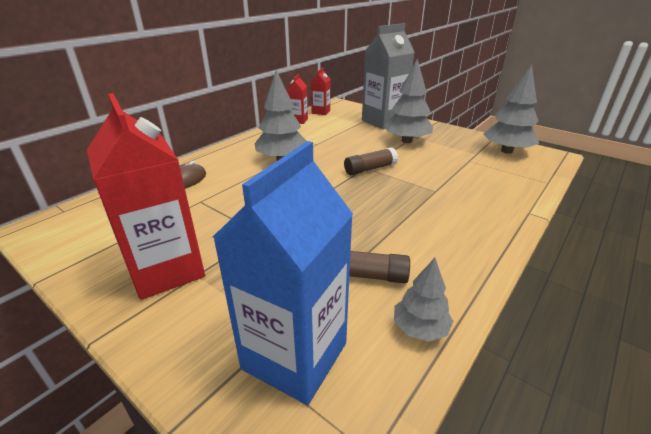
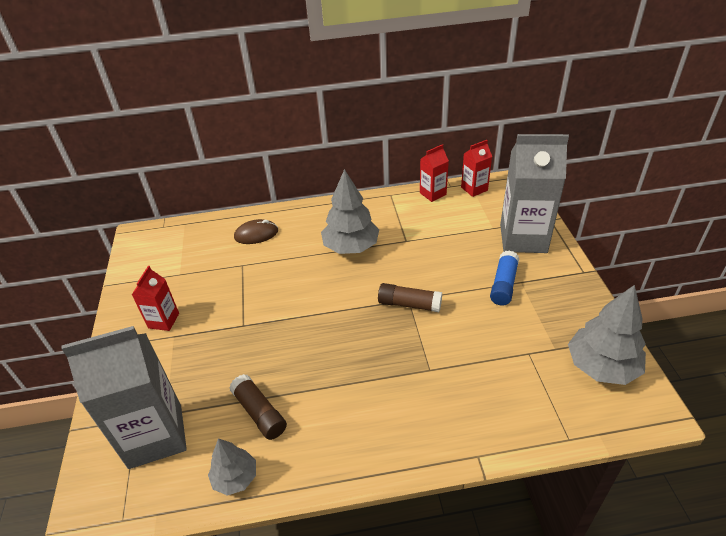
camera: 45 degrees right, 10 degrees up
red carton [87,93,205,300] -> red carton [132,266,179,331], size x0.50
blue carton [213,141,353,405] -> grey carton [61,326,187,469]
grey tree [384,59,433,143] -> blue glue stick [490,250,519,305]

